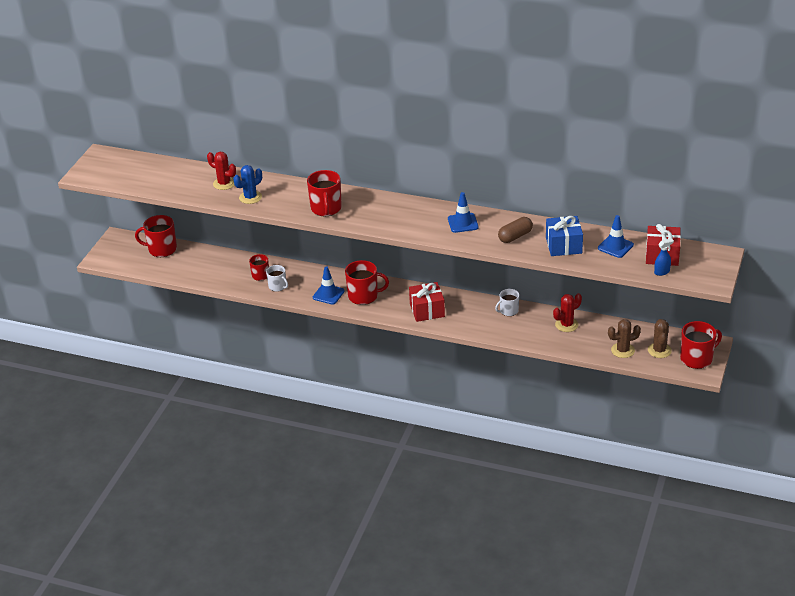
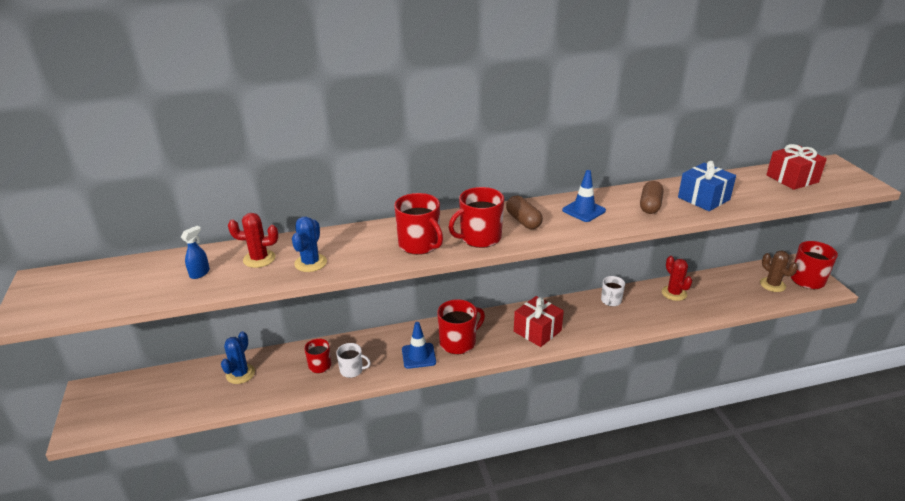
camera: 35 degrees left, 5 degrees down
red mug [135,215,177,257] -> red mug moved to [449,187,504,248]
red cactus [553,293,582,332] -> red cactus turned 45 degrees counterclockwise [662,256,692,301]
blue traffic cone [598,215,634,258] -> none
brown cactus [608,319,641,358] -> none
blue spray bottle [654,238,674,276] -> blue spray bottle moved to [181,226,210,279]
none -> blue cactus [221,331,255,384]
none -> brown capsule [506,196,543,229]

